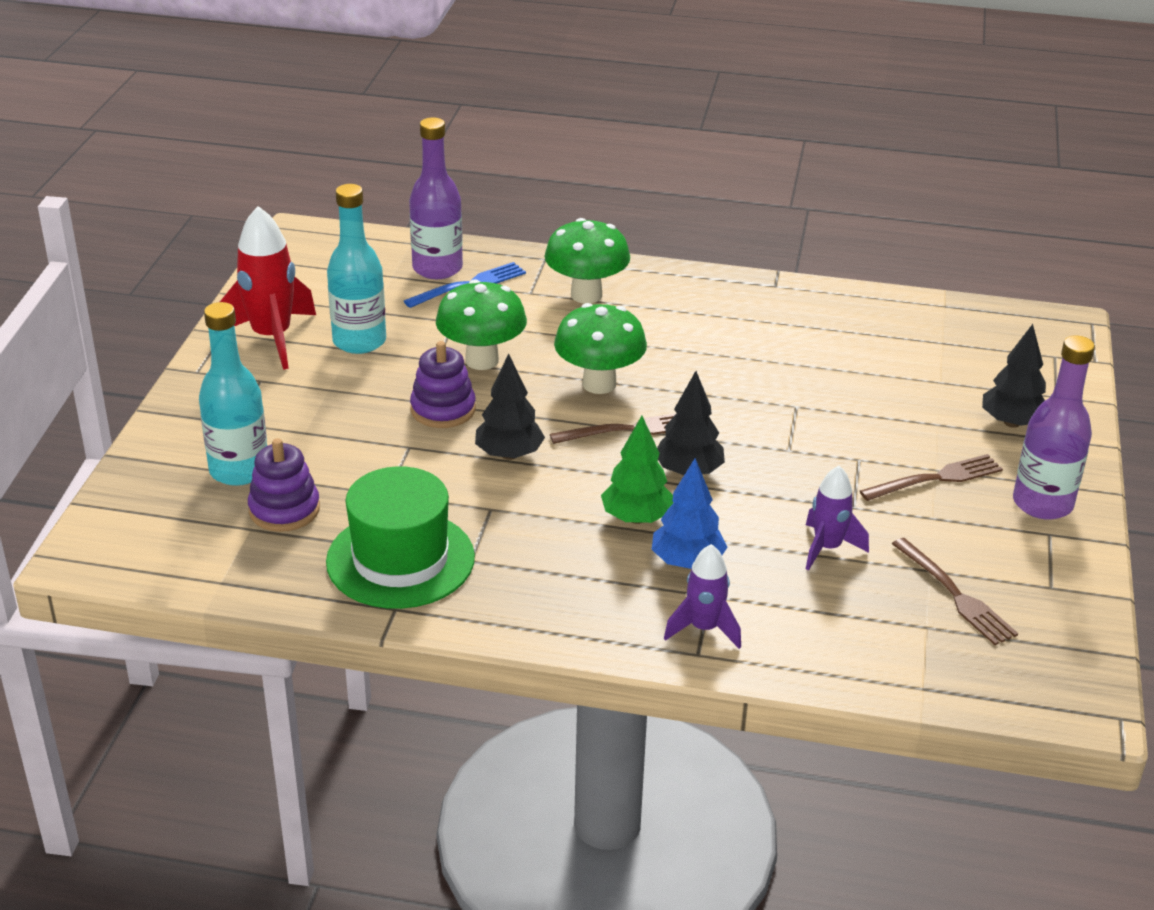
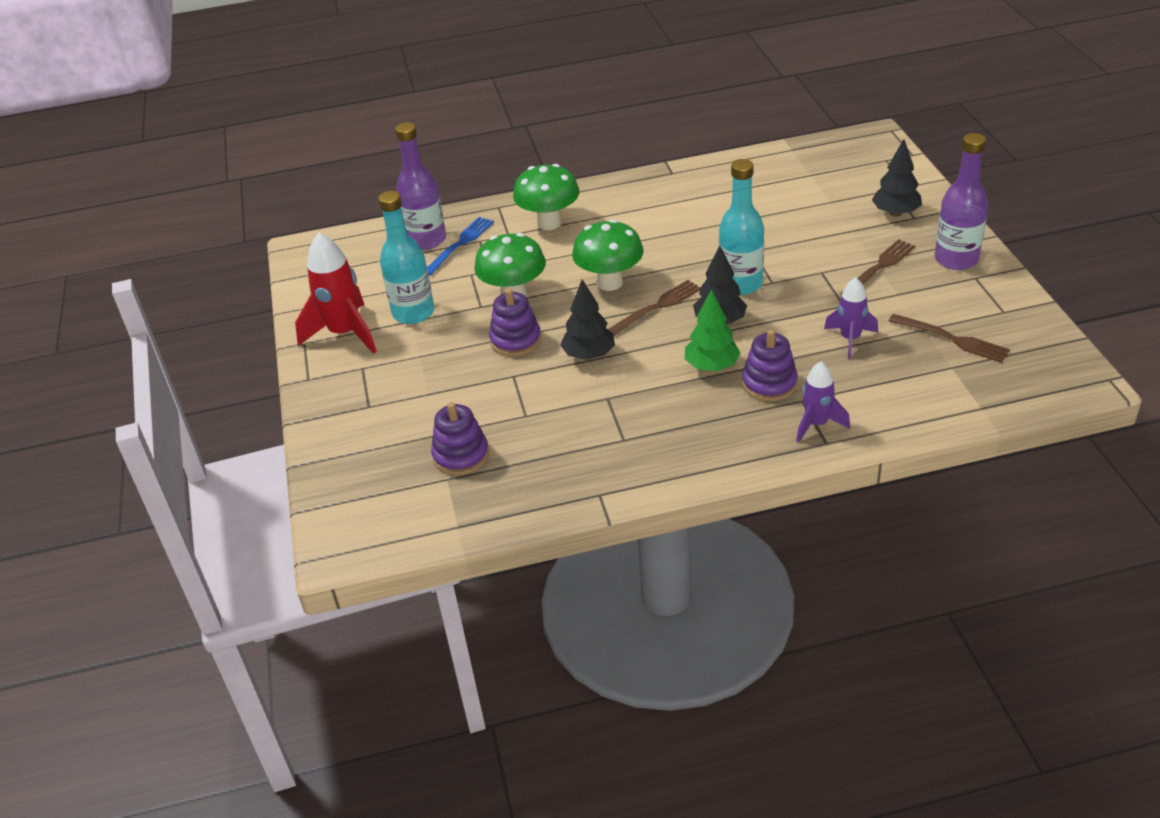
camera: 20 degrees left, 5 degrees up
turquoise bottle [199,302,267,486] -> turquoise bottle moved to [719,159,764,295]
green hat [326,466,475,609] -> none
blue tree [652,458,727,569] -> purple stacking toy [742,329,798,401]

